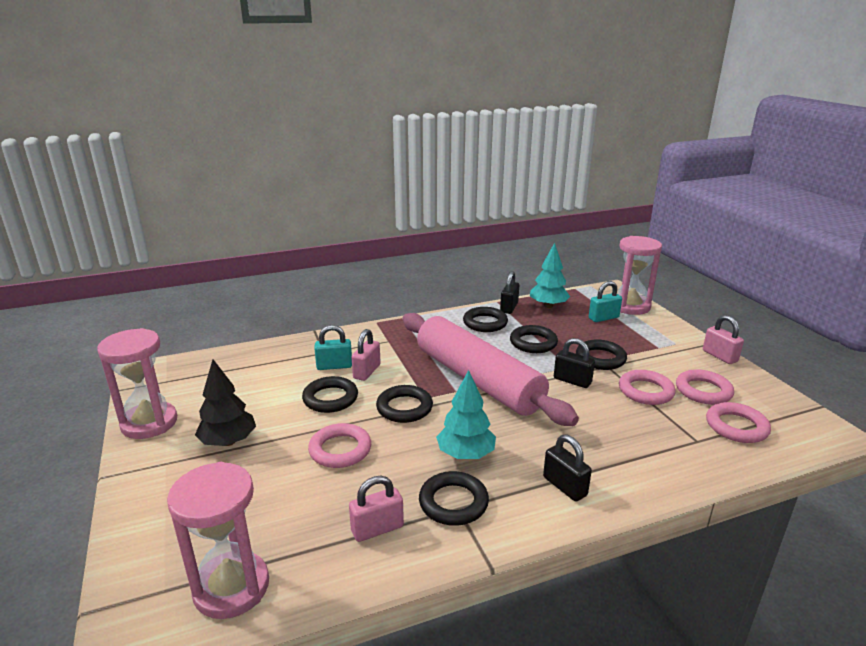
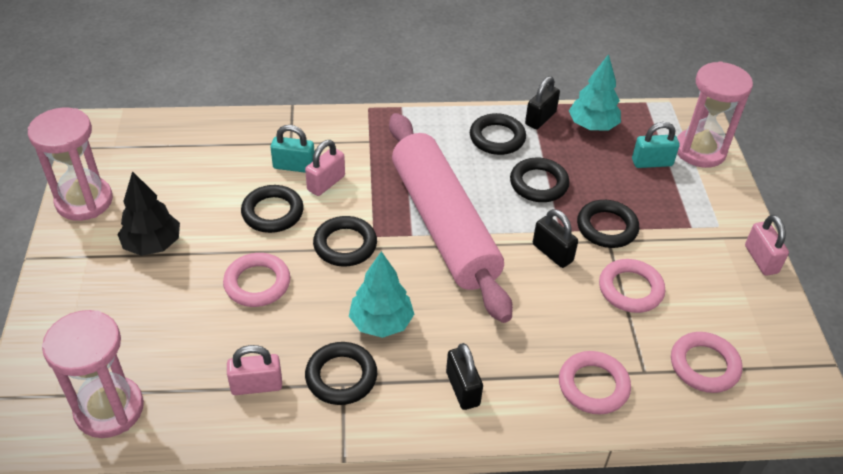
camera: 15 degrees right, 20 degrees up
pink ring [676,369,734,405] -> pink ring moved to [559,351,631,414]

